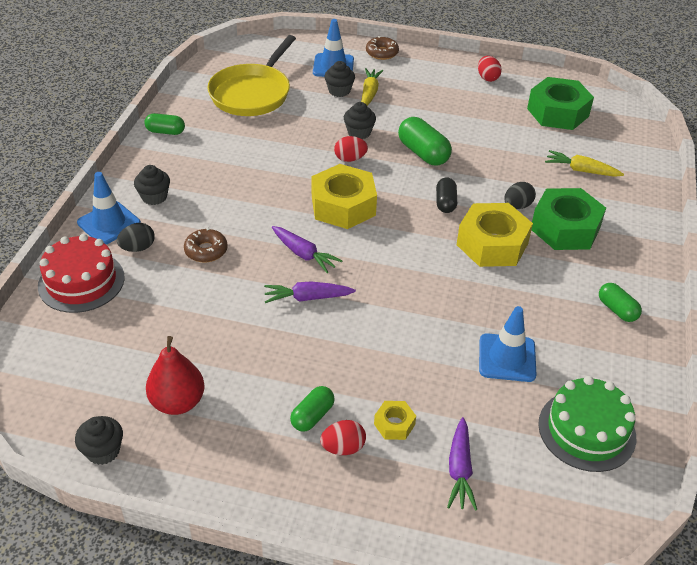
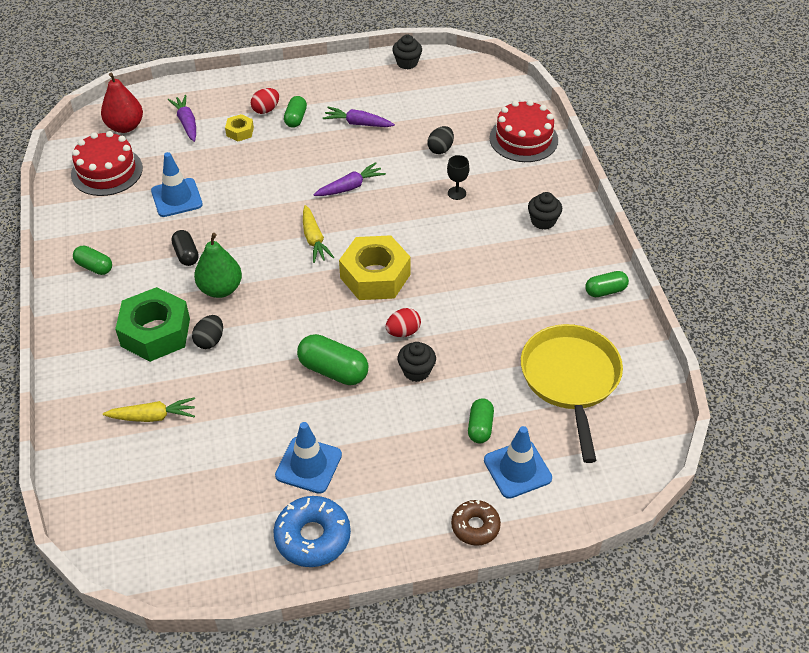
camera: 155 degrees right, 5 degrees up
blue traffic cone [77,172,141,244] -> blue traffic cone moved to [275,422,342,494]
black egg [117,223,155,252] -> black egg moved to [428,126,454,154]
red pear [146,336,205,415] -> red pear moved to [101,73,143,133]
brown donut [184,228,228,262] -> black goblet [447,155,469,200]
purple carrot [272,226,342,273] -> purple carrot moved to [323,107,395,127]
black cupcake [324,61,355,97] -> green capsule [468,398,494,443]
yellow carrot [361,68,383,106] -> yellow carrot moved to [303,205,334,263]
black capsule [436,177,457,213] -> black capsule moved to [171,230,199,266]
yellow nut [457,203,533,267] -> green pear [194,233,242,298]
red egg [478,56,502,82] -> blue donut [273,496,351,567]
green nut [527,77,594,130] -> none
green cake [538,376,636,472] -> red cake [71,131,143,196]

